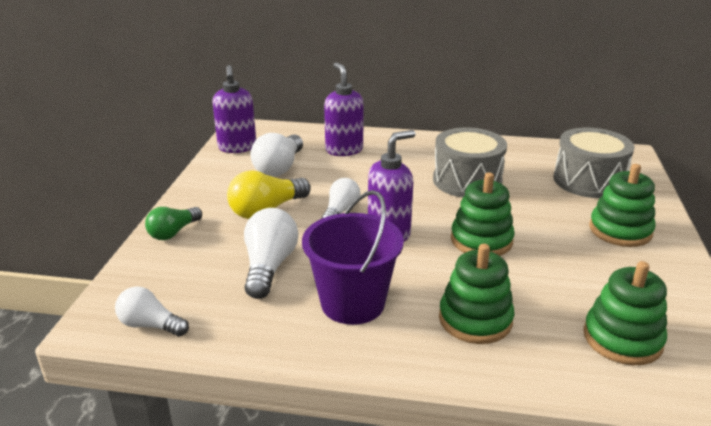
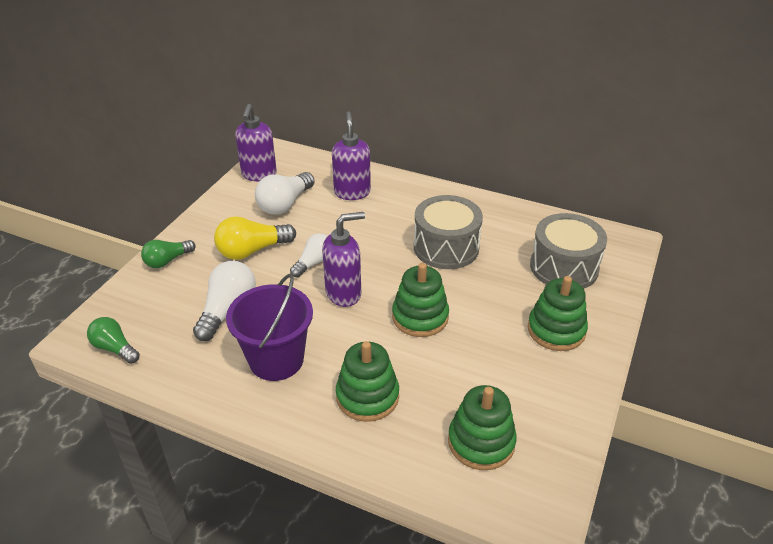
camera: 15 degrees right, 10 degrees up
white light bulb [115,286,189,337] -> green light bulb [87,317,140,364]

